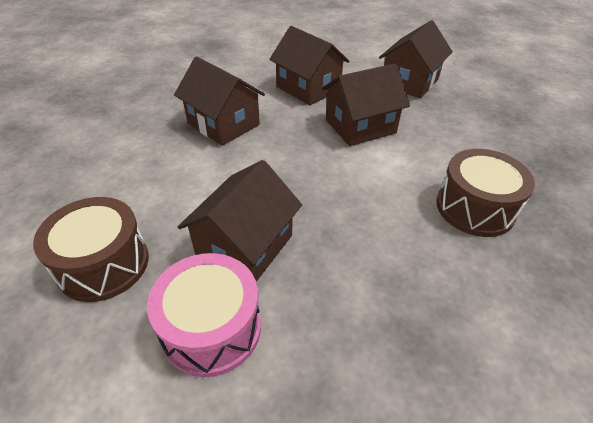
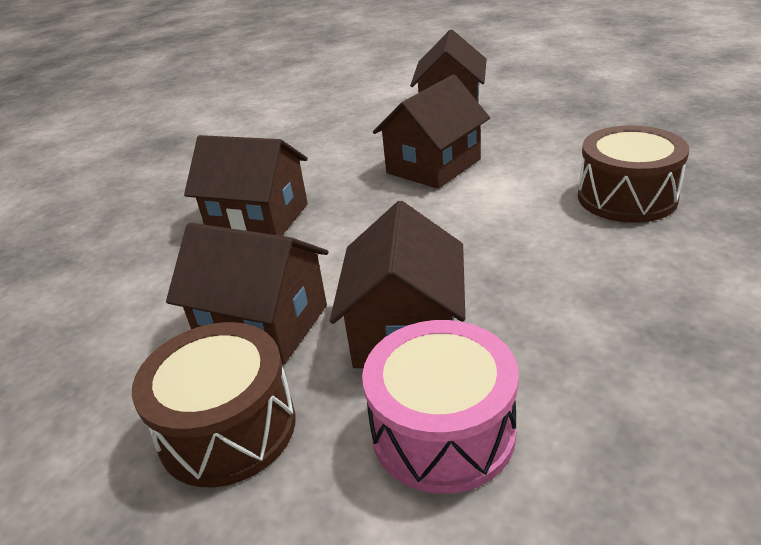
camera: 20 degrees left, 10 degrees down
brown house [269,26,349,105] -> brown house moved to [166,223,328,365]

